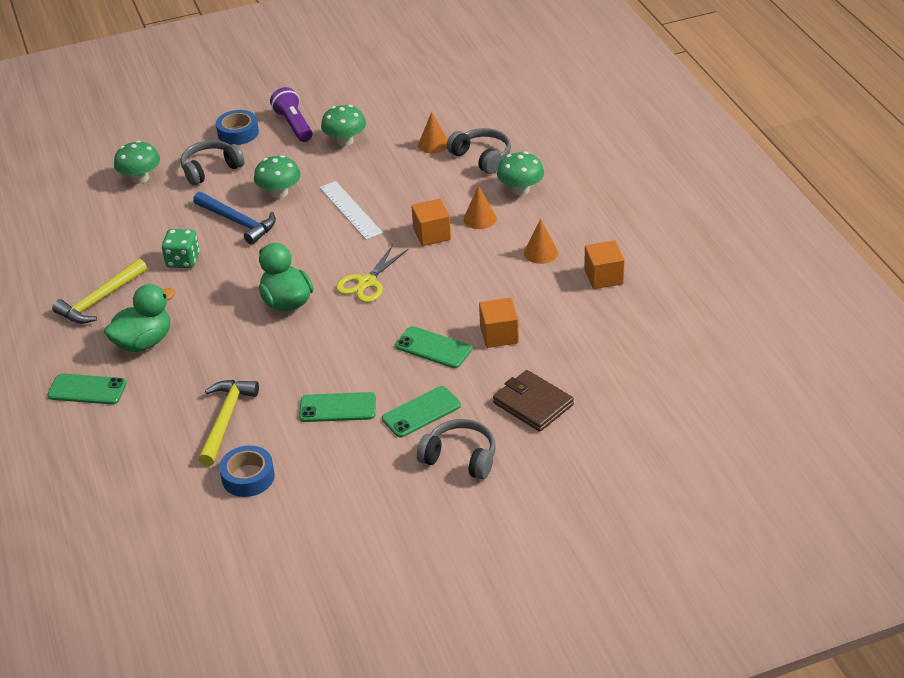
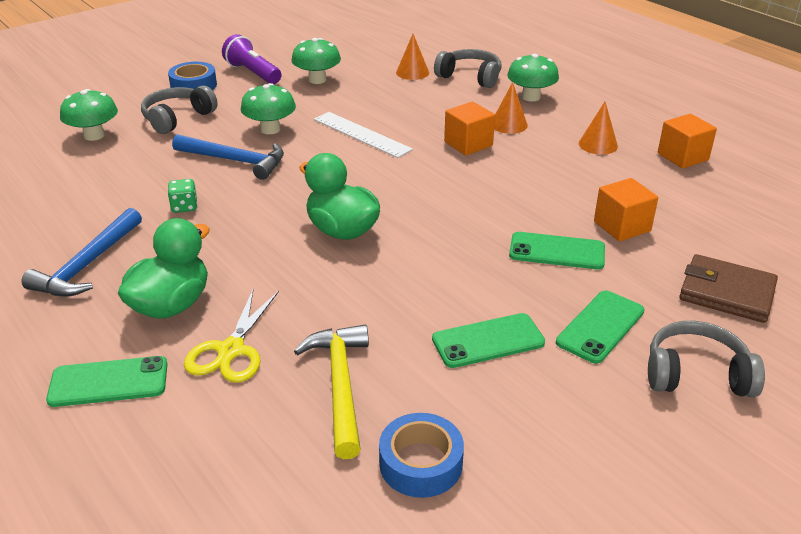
camera: 20 degrees left, 5 degrees down
yellow hammer [52,259,147,324] -> blue hammer [22,208,142,297]
green dice [162,229,200,268] -> green dice [168,179,197,213], size x0.66
yellow scissors [336,245,409,303] -> yellow scissors moved to [184,288,279,383]

